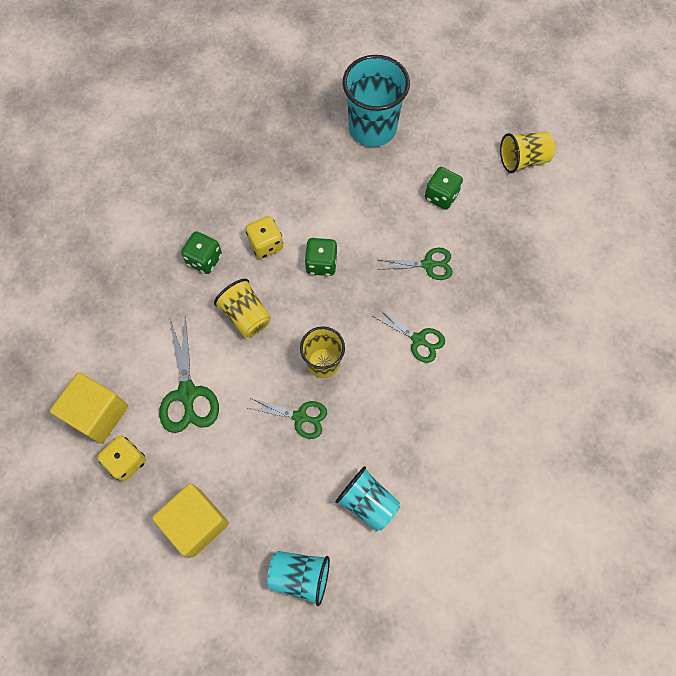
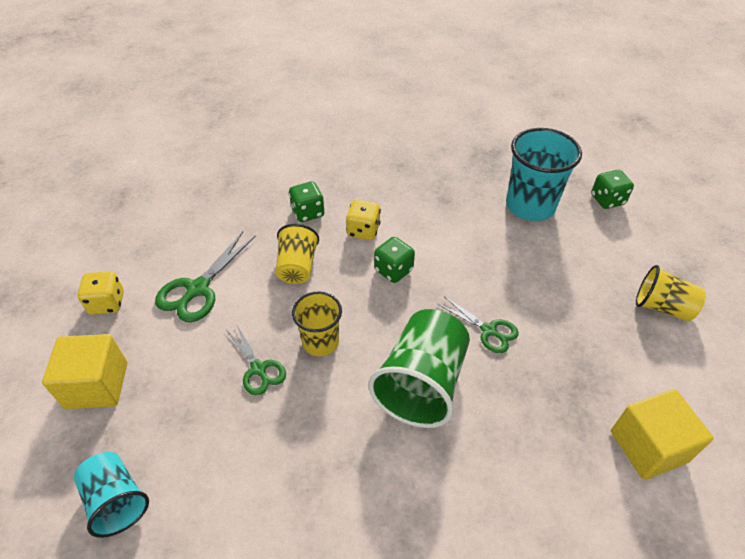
camera: 40 degrees right, 20 degrees down
yellow cube [50,372,128,444] -> yellow cube moved to [611,389,714,480]
turquoise cup [335,466,400,531] -> none
green scissors [371,307,445,363] -> green cup [368,309,470,428]
green dice [425,167,463,210] -> green dice moved to [591,170,634,209]

